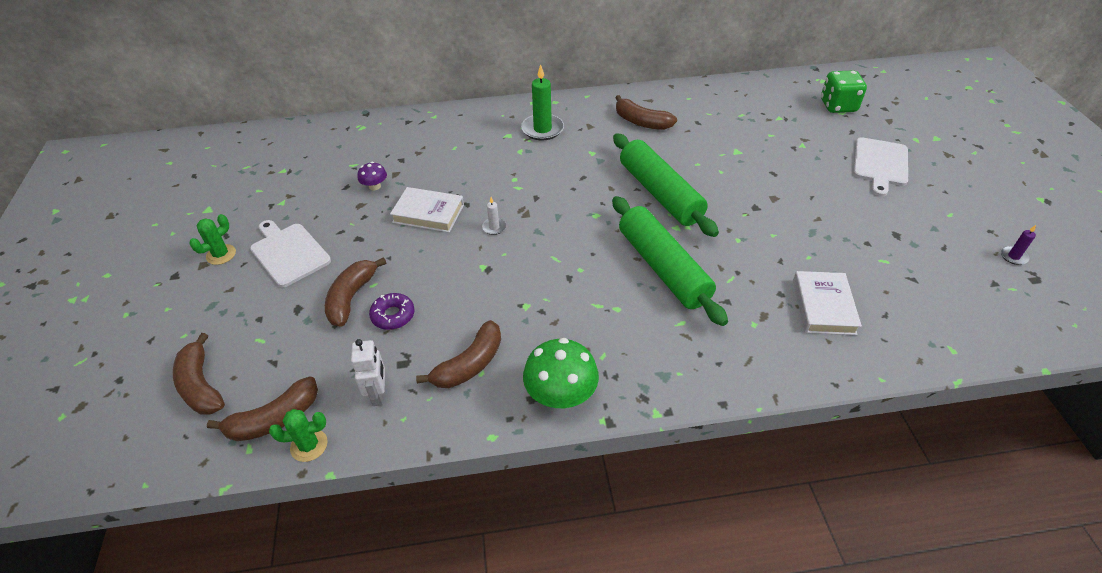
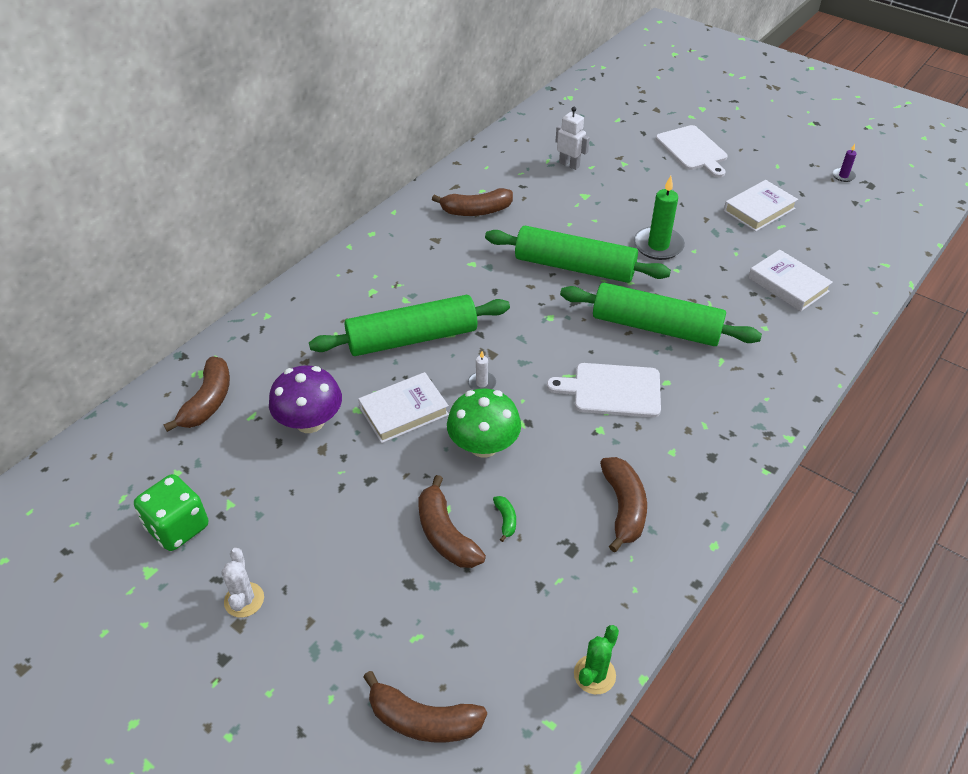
camera: 45 degrees left, 0 degrees up
green cactus [190,214,236,265] -> white cactus [221,548,264,618]
brown banana [207,377,318,441] -> brown banana moved to [164,357,230,432]
white cutting board [250,220,331,287] -> white cutting board moved to [547,363,661,418]
white robot [351,339,385,406] -> white robot moved to [555,107,590,170]
purple mushroom [357,162,387,190] -> purple mushroom [269,365,342,433], size x1.91
purple donut [369,293,415,330] -> green banana [493,496,516,542]
green candle [521,64,564,141] -> green candle moved to [634,176,685,260]
green mushroom [523,338,599,408] -> green mushroom moved to [447,388,521,458]
green dice [821,70,867,113] -> green dice moved to [134,474,208,551]
none -> green rolling pin [309,295,510,356]
none -> white book [724,180,798,232]

